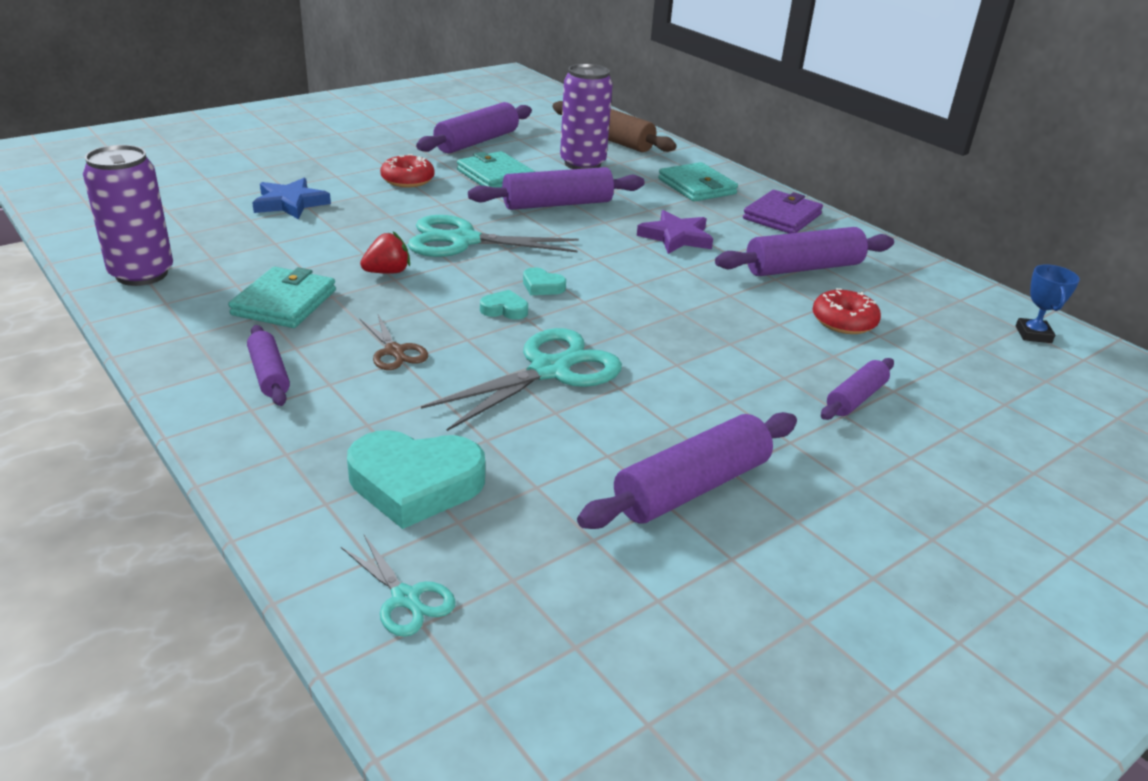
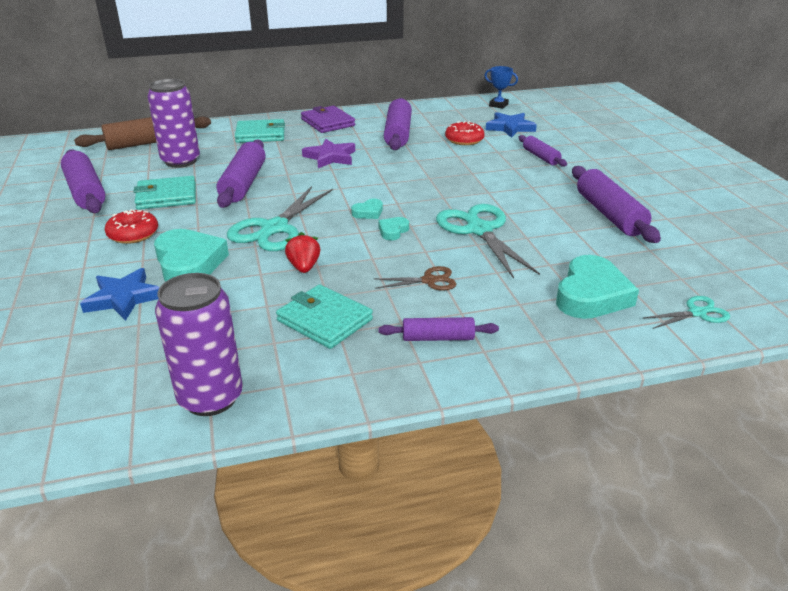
camera: 65 degrees left, 0 degrees up
none -> turquoise heart [154,229,229,281]
none -> blue star [486,112,537,138]

